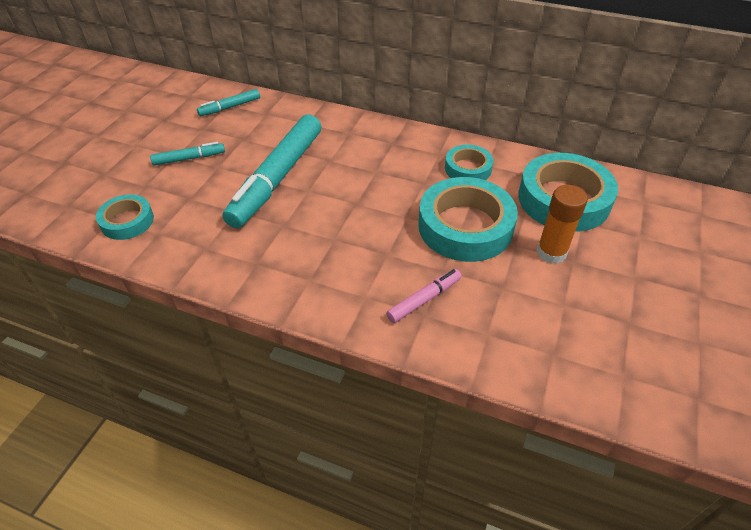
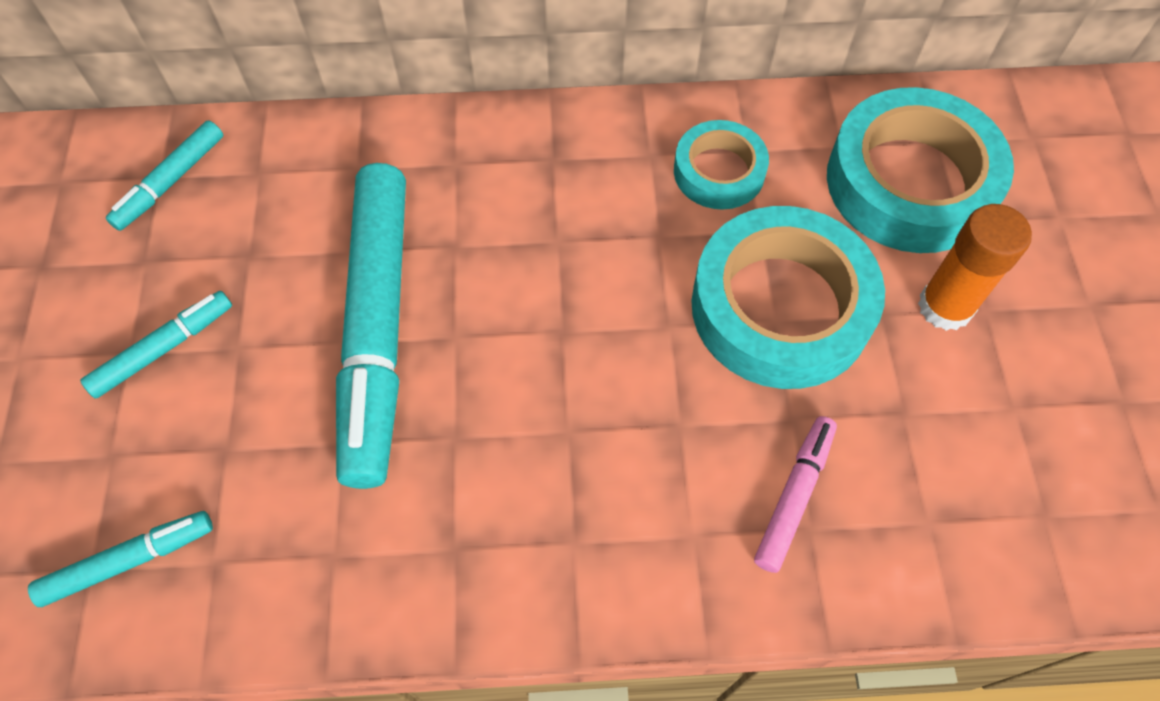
camera: 25 degrees left, 15 degrees up
turquoise tape [96,194,154,240] -> turquoise marker [28,511,213,607]

